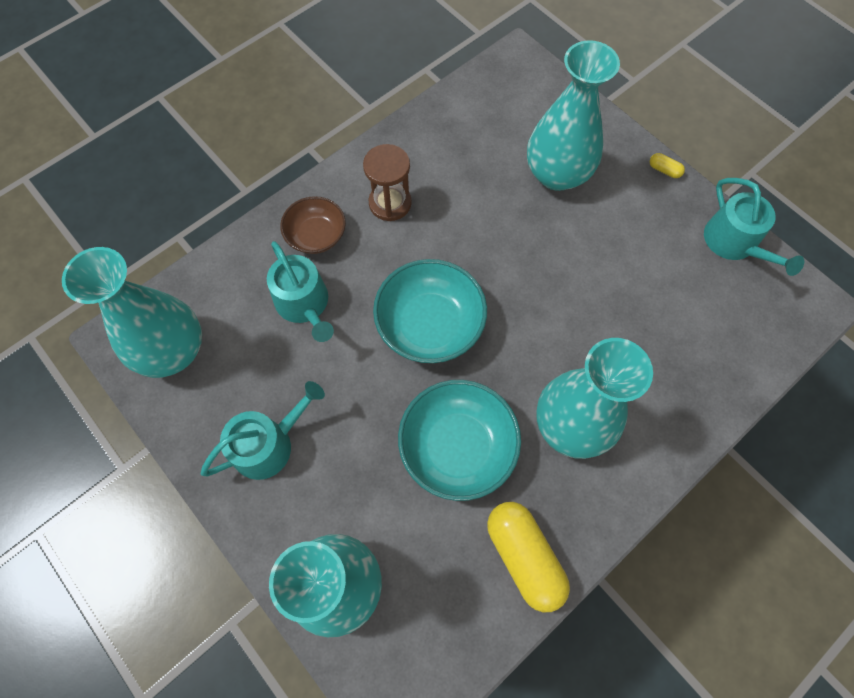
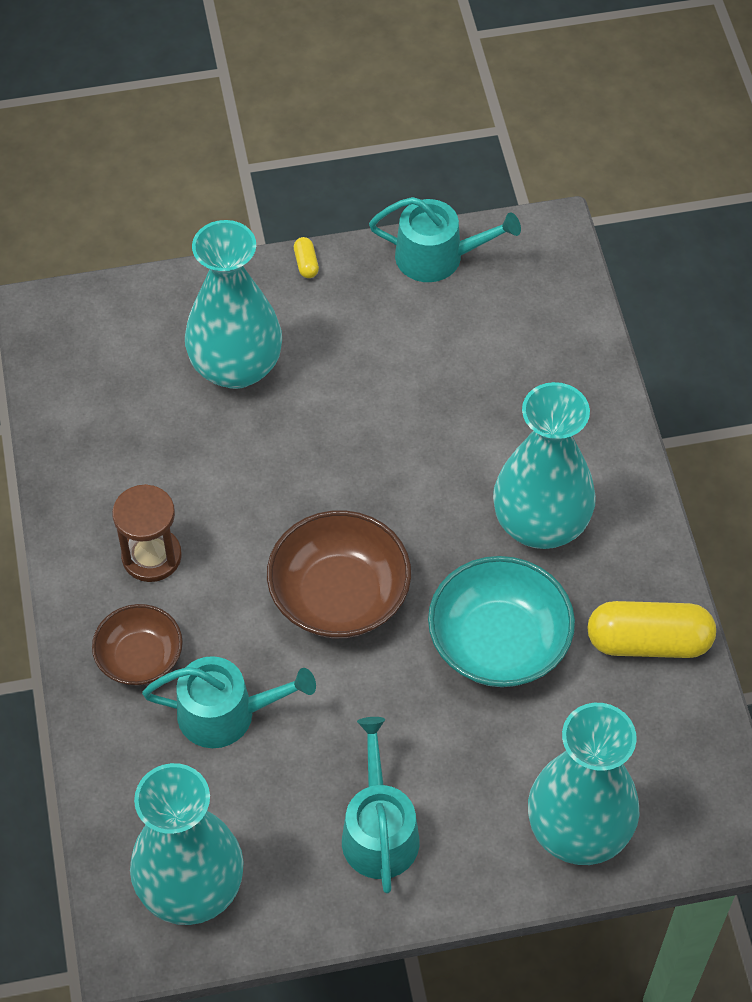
camera: 60 degrees left, 10 degrees down
turquoise bowl [373,259,487,363] -> brown bowl [267,510,411,638]
yellow capsule [650,153,685,178] -> yellow capsule turned 75 degrees counterclockwise [294,237,319,278]

